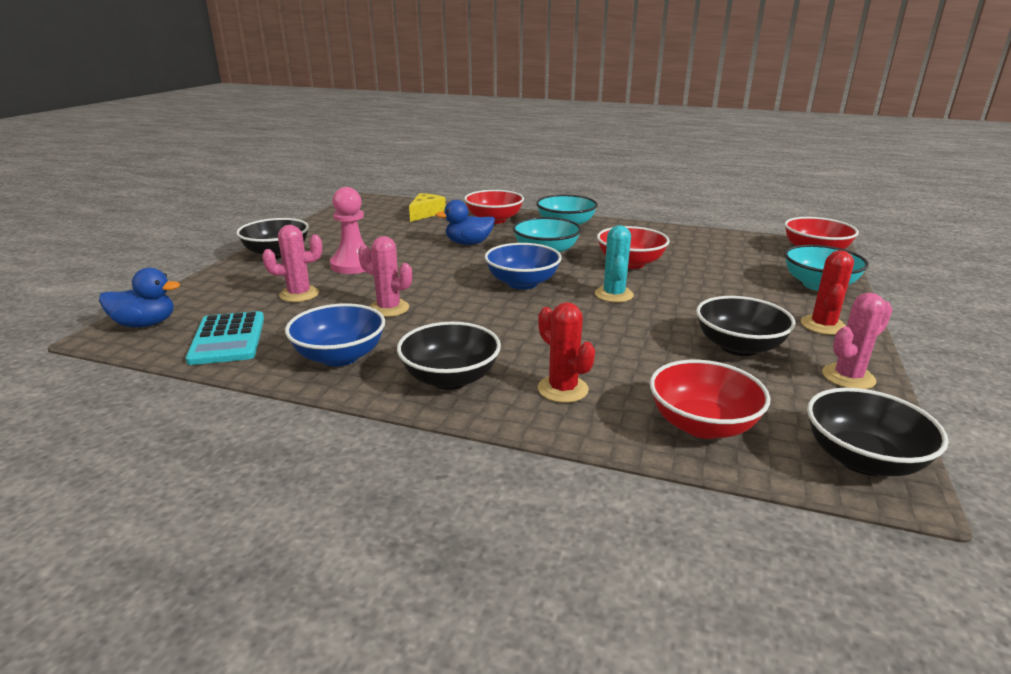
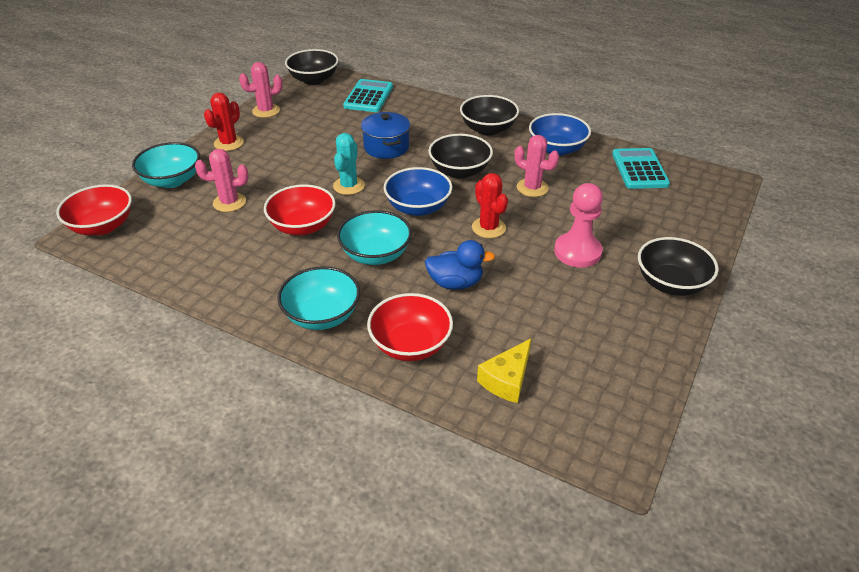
camera: 170 degrees left, 15 degrees up
blue duck [99,268,180,328] -> none
pink cactus [262,225,322,302] -> pink cactus moved to [195,149,249,212]
red cactus [538,302,595,403] -> red cactus moved to [472,173,508,238]
red bowl [650,360,771,439] -> turquoise calculator [343,79,393,112]
black bowl [696,296,796,356] -> black bowl moved to [428,134,493,179]
none -> blue pot [361,112,410,159]

